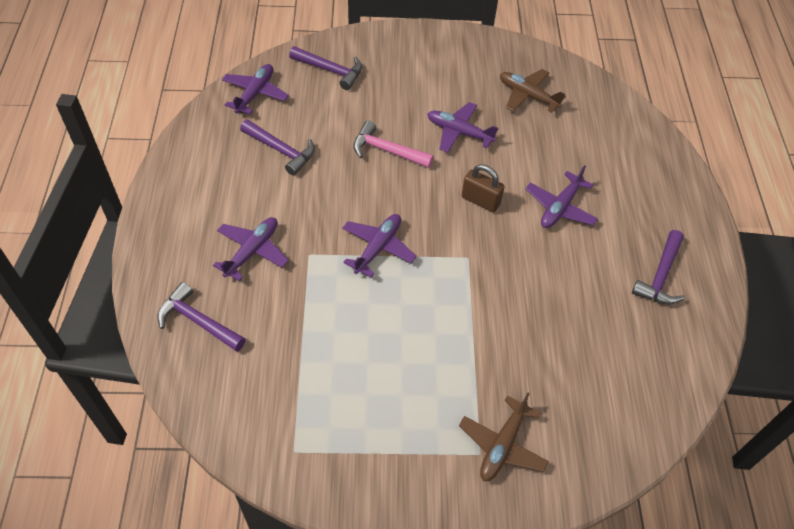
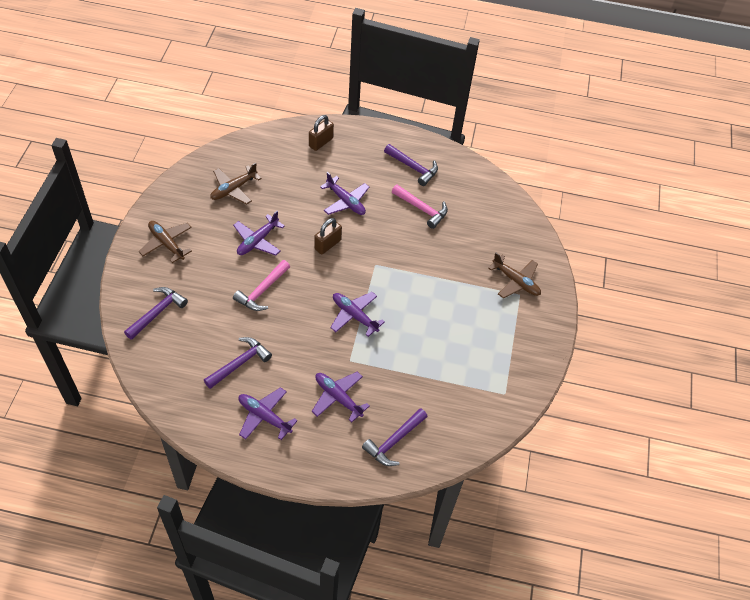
camera: 80 degrees left, 0 degrees up
purple plane [222,64,289,114] -> purple plane moved to [238,387,298,440]
none -> brown plane [139,221,192,263]
none -> brown padlock [309,115,334,151]
none -> pink hammer [392,185,448,229]

